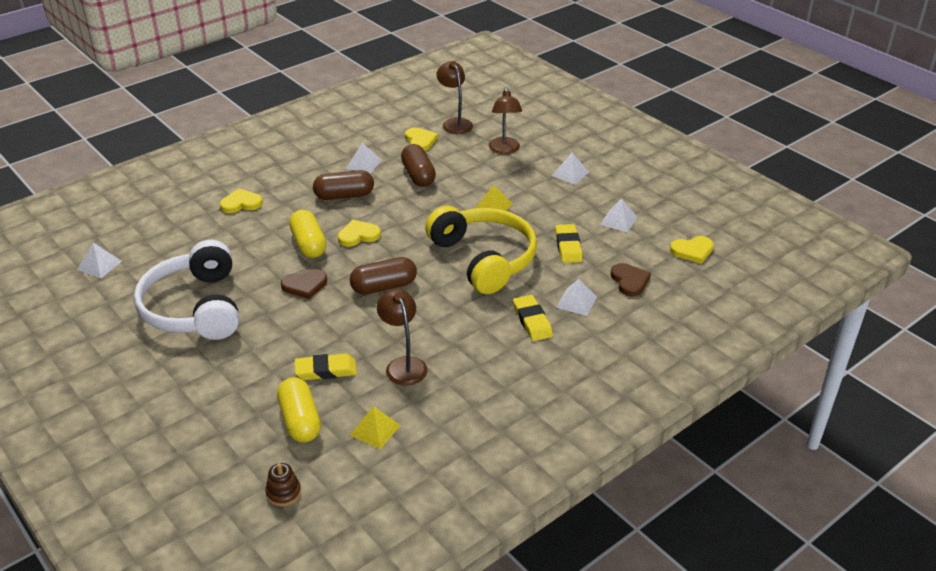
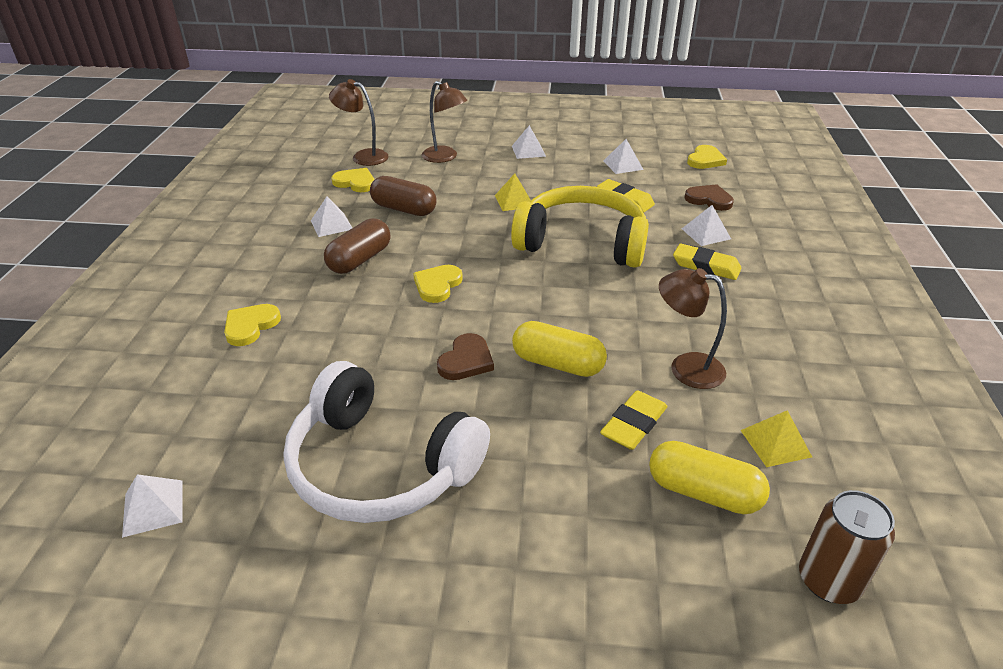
camera: 45 degrees left, 0 degrees up
brown stacking toy [266,463,301,506] -> brown can [799,490,895,604]
yellow capsule [289,210,326,258] -> yellow capsule moved to [512,321,607,377]
brown capsule [350,257,417,294] -> none

